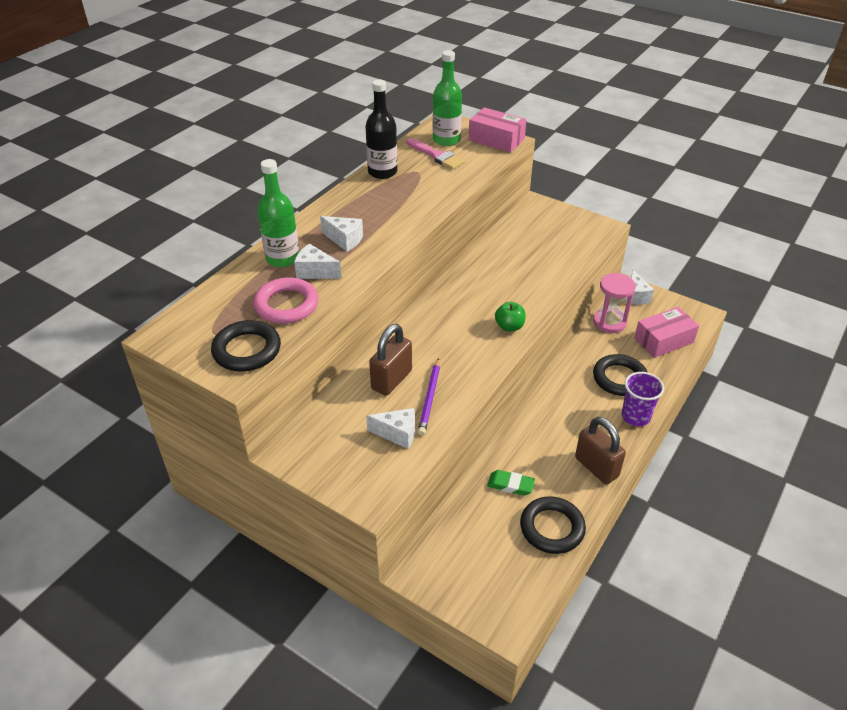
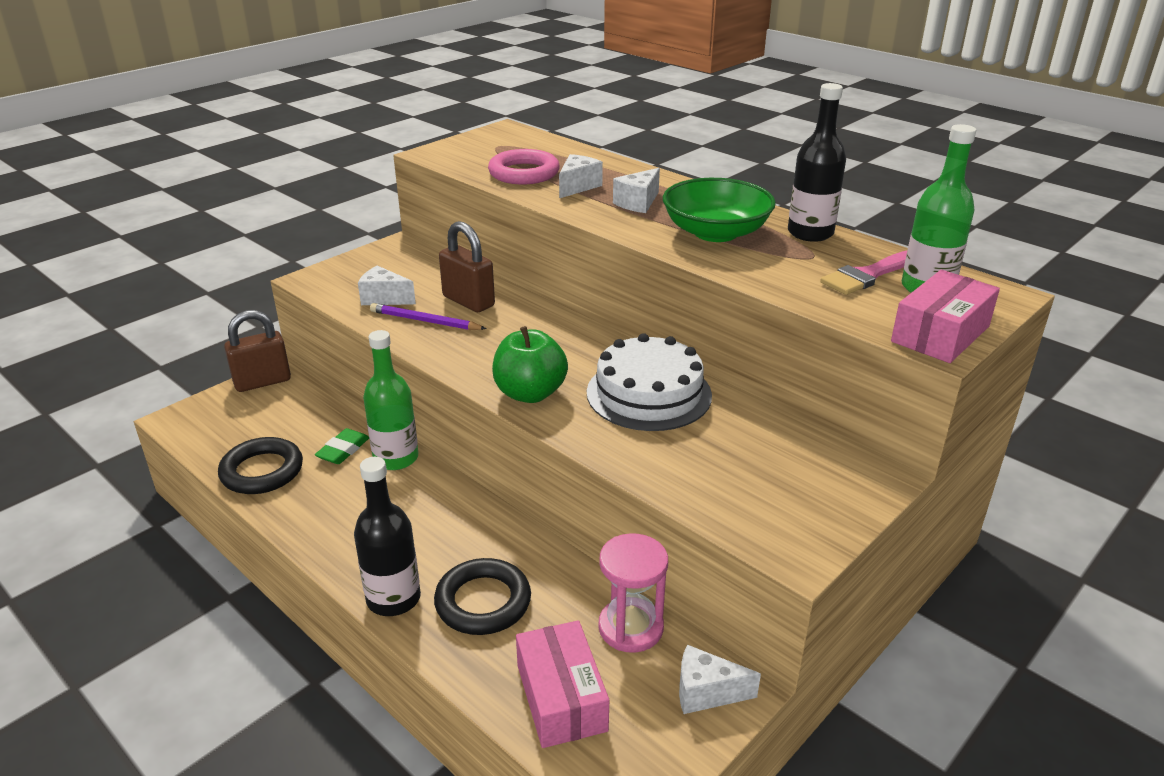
camera: 100 degrees right, 10 degrees down
black ring [211,320,281,372] -> none
green bottle [258,159,299,267] -> green bottle moved to [363,330,418,470]
white cheese [366,408,415,449] -> white cheese turned 90 degrees clockwise [358,266,416,305]
green apple [495,302,526,332] -> green apple [492,326,568,403], size x1.61
brown padlock [575,417,626,484] -> brown padlock moved to [224,310,291,392]
purple cup [622,372,664,426] -> black bottle [354,457,421,616]
none -> white cake [587,333,712,431]
none -> green bowl [663,178,776,242]

